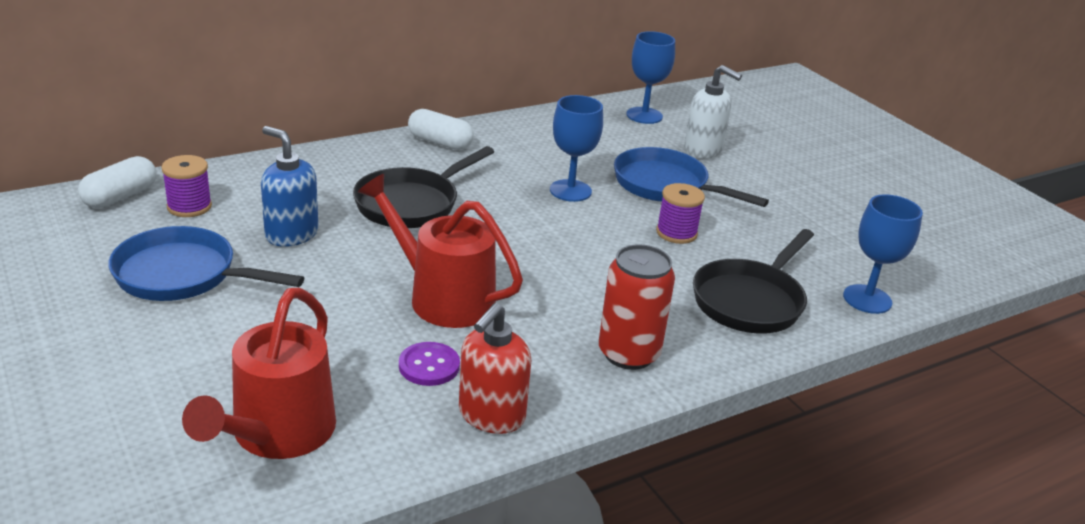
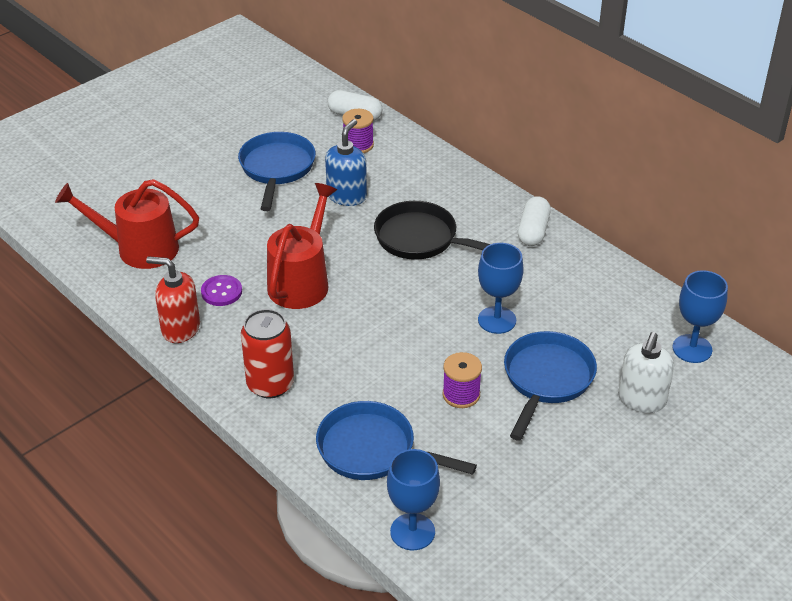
camera: 80 degrees right, 10 degrees up
black pan [693,229,814,334] -> blue pan [316,401,477,480]

